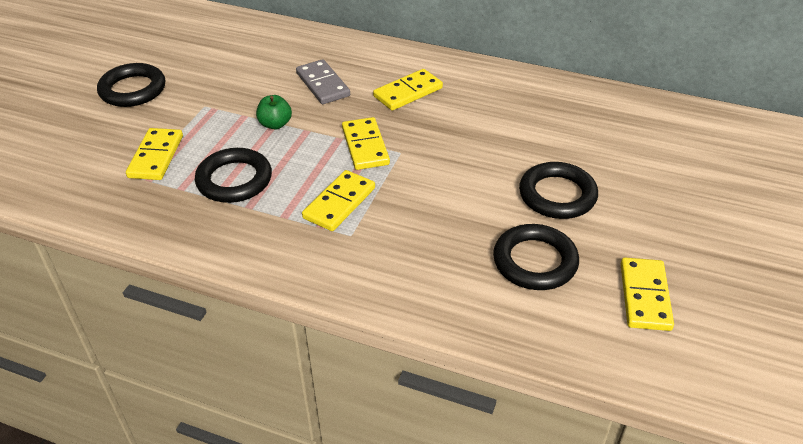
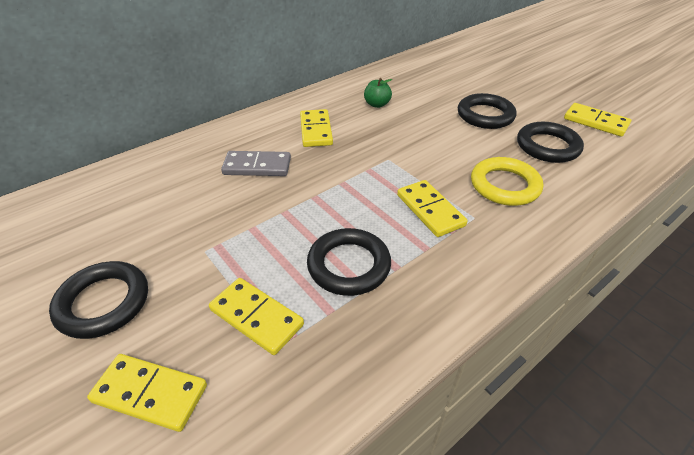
camera: 60 degrees left, 0 degrees up
green apple [256,95,292,129] -> green apple moved to [364,78,392,108]
yellow domino [342,117,390,170] -> yellow domino moved to [87,354,207,432]
none -> yellow ring [471,157,543,206]

